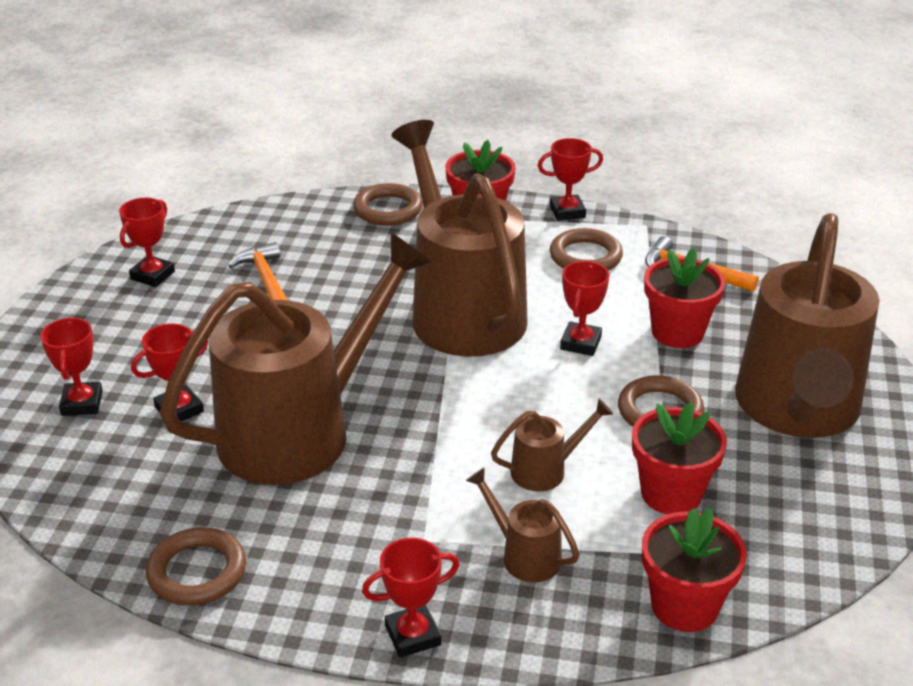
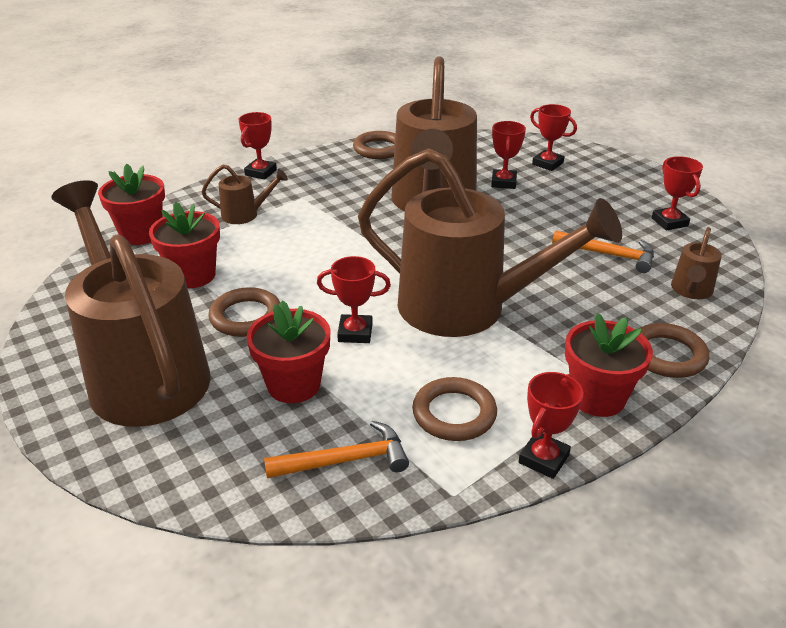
camera: 135 degrees right, 0 degrees up
brown watering can [491,399,613,491] -> brown watering can moved to [671,227,722,299]
red trophy [560,261,610,356] -> red trophy turned 60 degrees counterclockwise [317,256,391,343]

